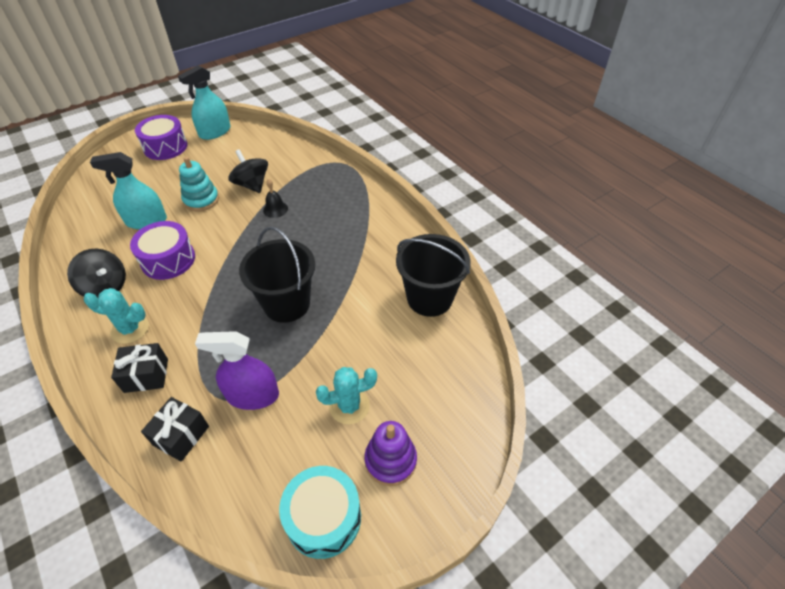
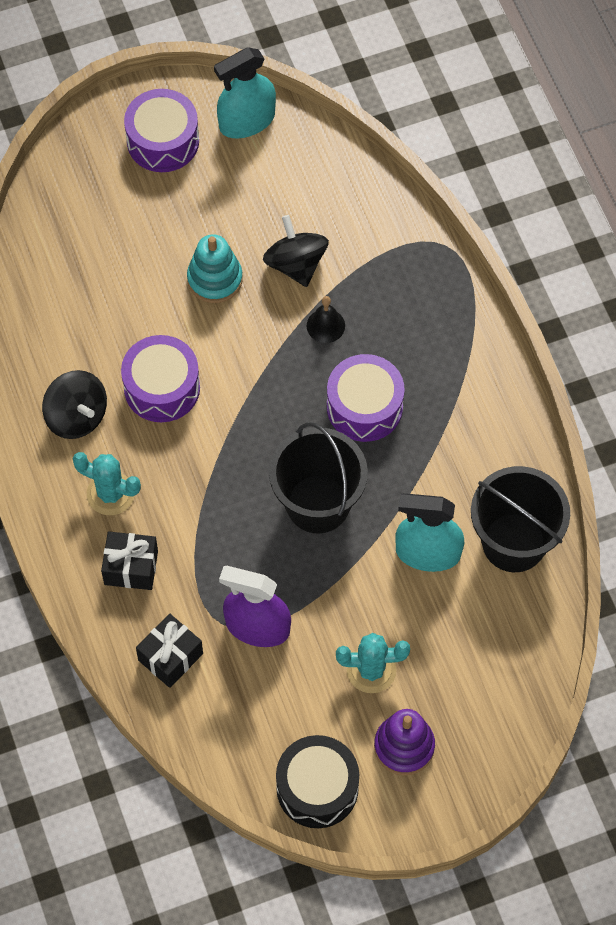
camera: 15 degrees right, 15 degrees up
turquoise spray bottle [90,152,167,229] -> turquoise spray bottle moved to [395,493,464,572]
turquoise drum [279,466,361,559] -> black drum [276,735,359,828]
none -> purple drum [327,354,405,442]

